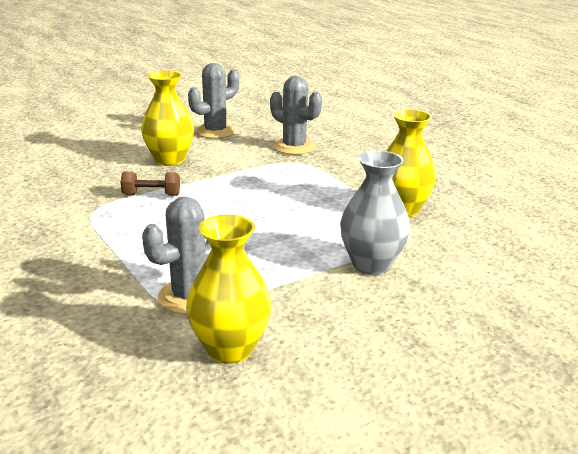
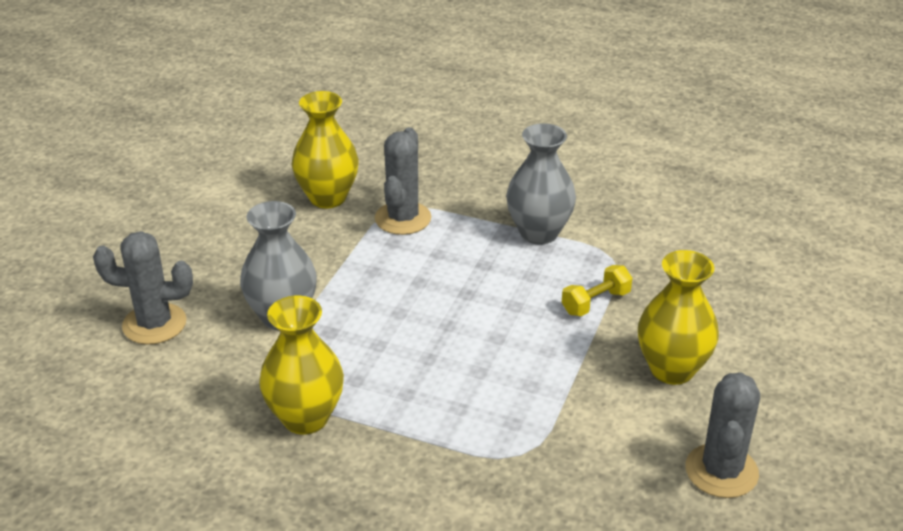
camera: 145 degrees right, 10 degrees up
brown dumbbell [120,171,180,196] -> yellow dumbbell [562,265,632,316]
grey cactus [270,76,322,155] -> grey cactus moved to [93,231,193,344]
none -> grey vase [506,123,576,245]

